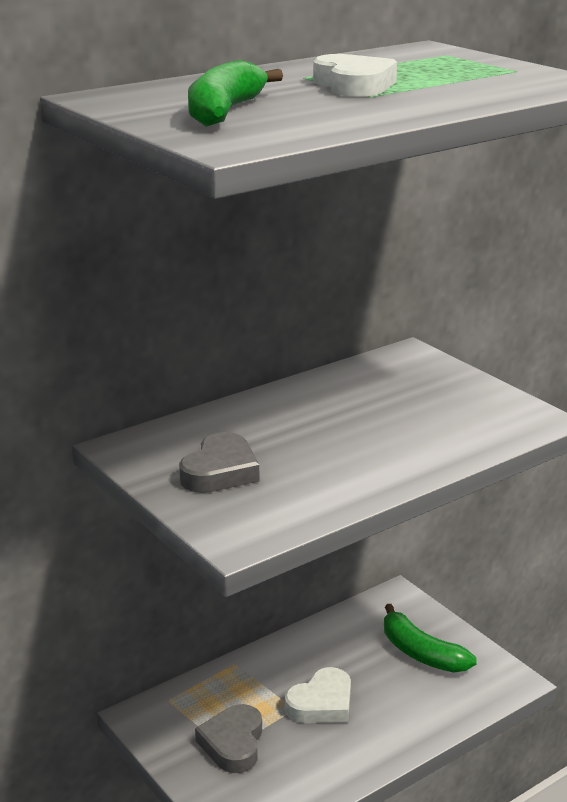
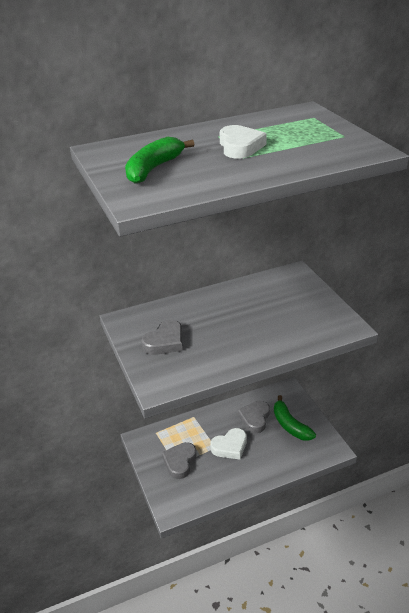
camera: 15 degrees right, 10 degrees up
none -> grey heart [238,401,270,433]

